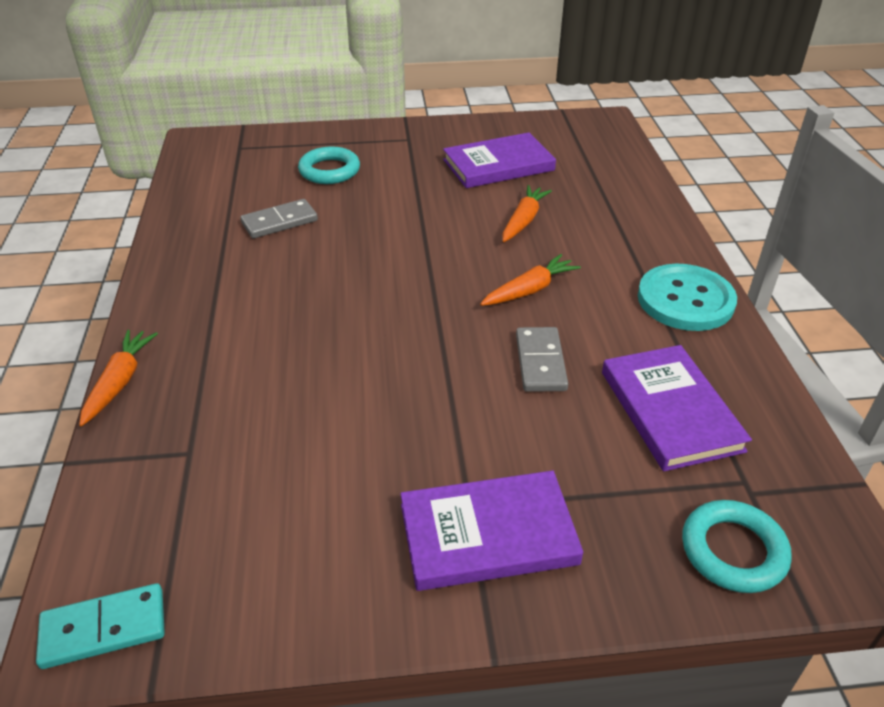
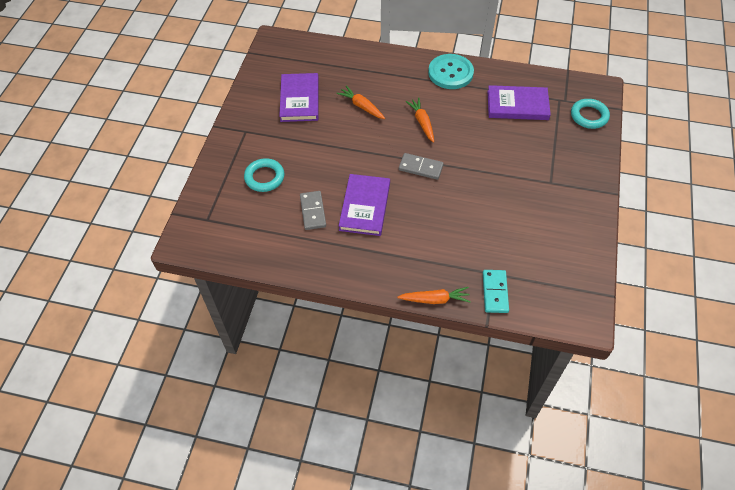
camera: 70 degrees left, 15 degrees up
turquoise domino [36,583,165,669] -> turquoise domino moved to [483,270,509,313]
orange carrot [79,330,158,426] -> orange carrot turned 150 degrees clockwise [397,287,471,304]
purple book [400,471,583,591] -> purple book moved to [339,174,390,236]
grey domino [516,327,568,392] -> grey domino moved to [399,153,444,180]

